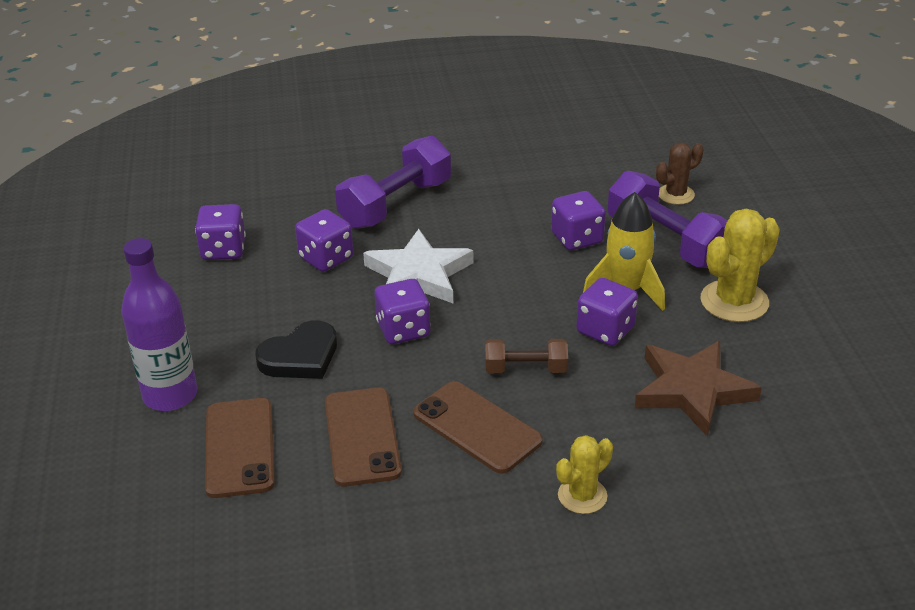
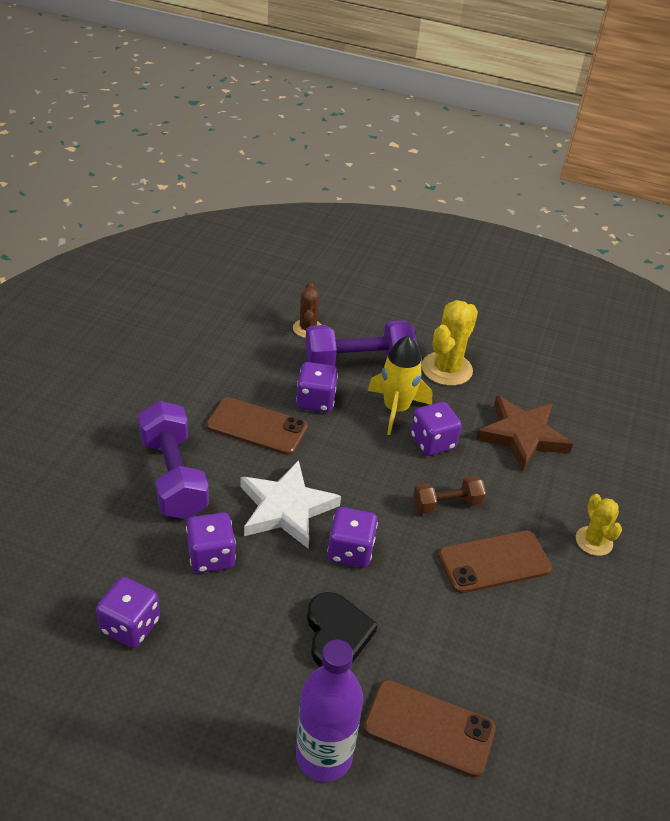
camera: 65 degrees left, 5 degrees up
brown phone [325,388,402,487] -> brown phone moved to [206,397,308,455]
brown dumbbell [485,339,568,373] -> brown dumbbell turned 45 degrees clockwise [413,476,486,514]
yellow cactus [700,209,780,322] -> yellow cactus turned 45 degrees clockwise [422,300,478,386]

